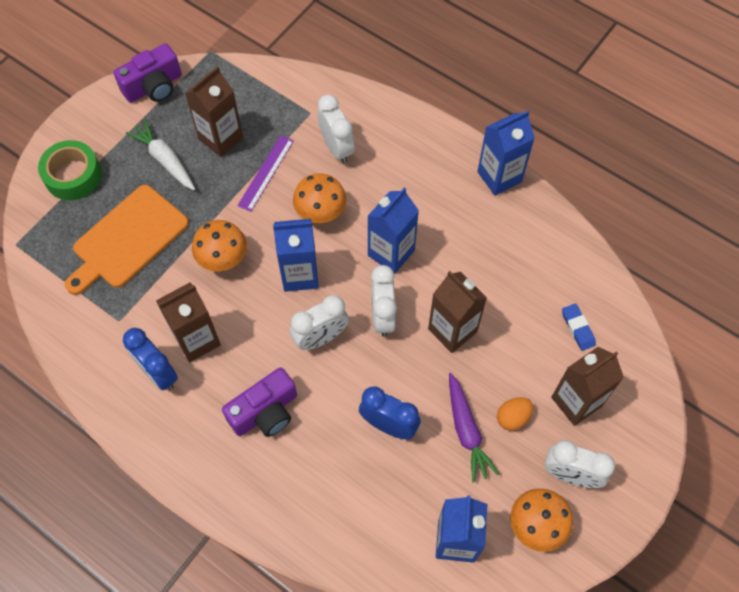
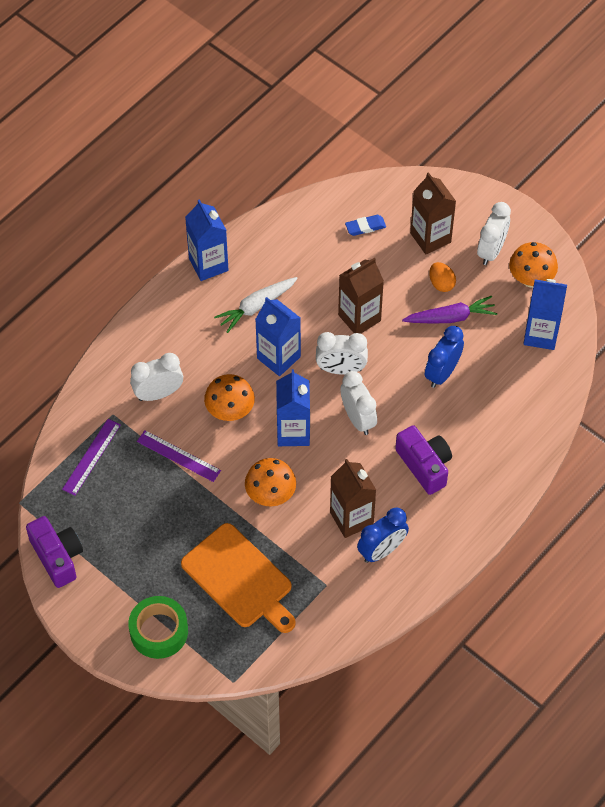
camera: 85 degrees left, 5 degrees down
white carrot [126,120,195,190] -> white carrot moved to [214,277,298,333]
brown carton [185,66,243,157] -> none
none -> purple ruler [62,419,121,496]

